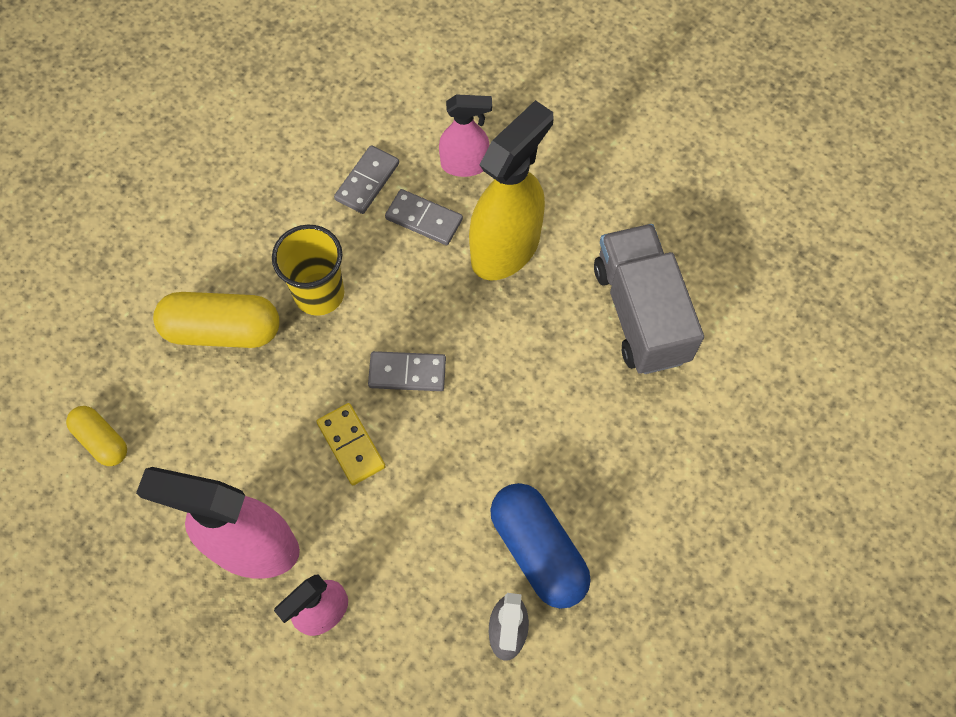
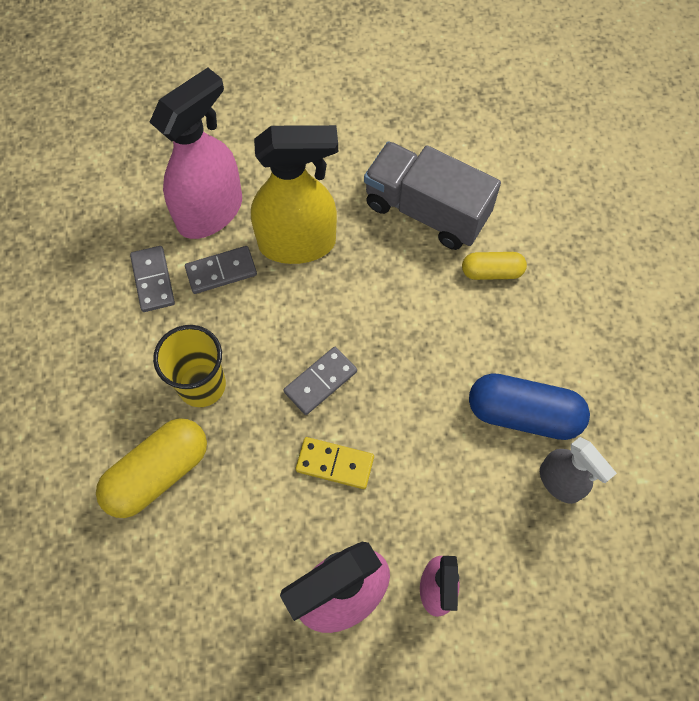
camera: 45 degrees left, 0 degrees up
yellow capsule [66,406,127,466] -> yellow capsule moved to [462,252,527,280]
pink spray bottle [439,94,492,177] -> pink spray bottle [150,67,242,239], size x1.74
yellow spray bottle [469,100,554,281] -> yellow spray bottle turned 90 degrees clockwise [251,125,338,264]

